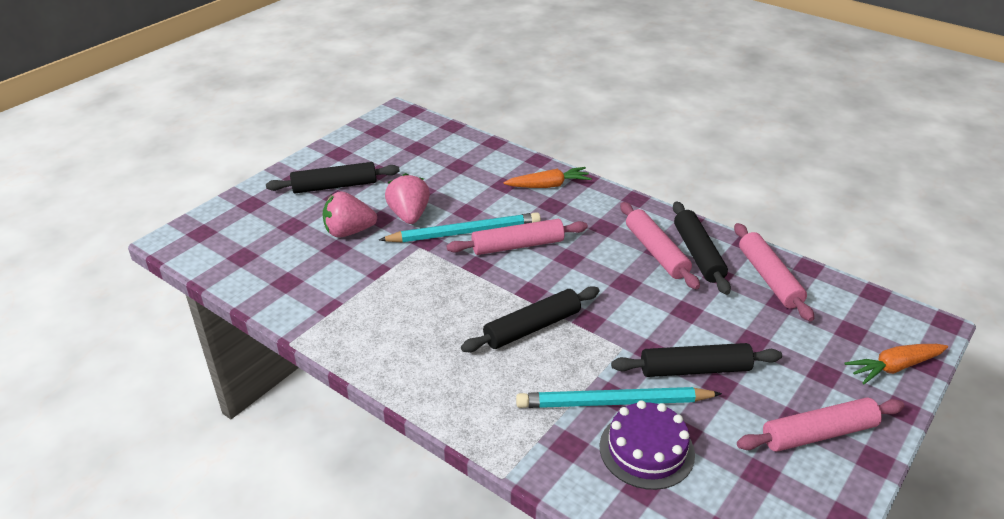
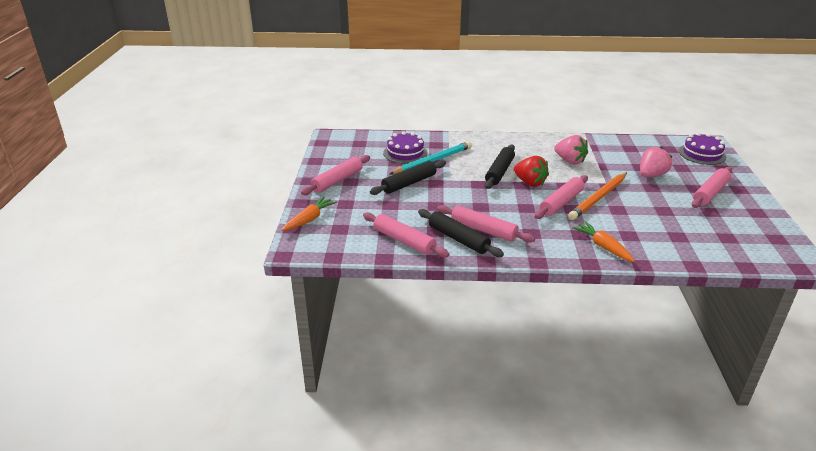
camera: 145 degrees right, 5 degrees down
black rolling pin [266,162,400,193] -> pink rolling pin [692,167,732,208]
turquoise pencil [379,212,541,242] -> orange pencil [568,173,627,220]
pink strawberry [385,173,430,224] -> pink strawberry moved to [554,135,588,164]
orange carrot [504,167,592,188] -> orange carrot turned 105 degrees clockwise [572,222,635,262]
none -> red strawberry [514,156,549,187]
none -> purple cake [679,133,726,165]

